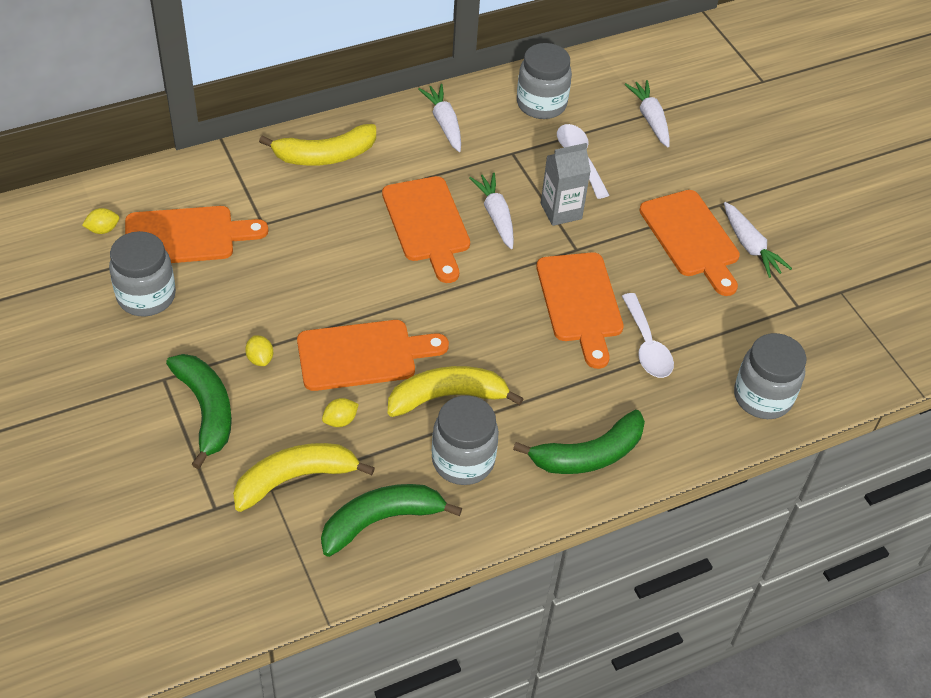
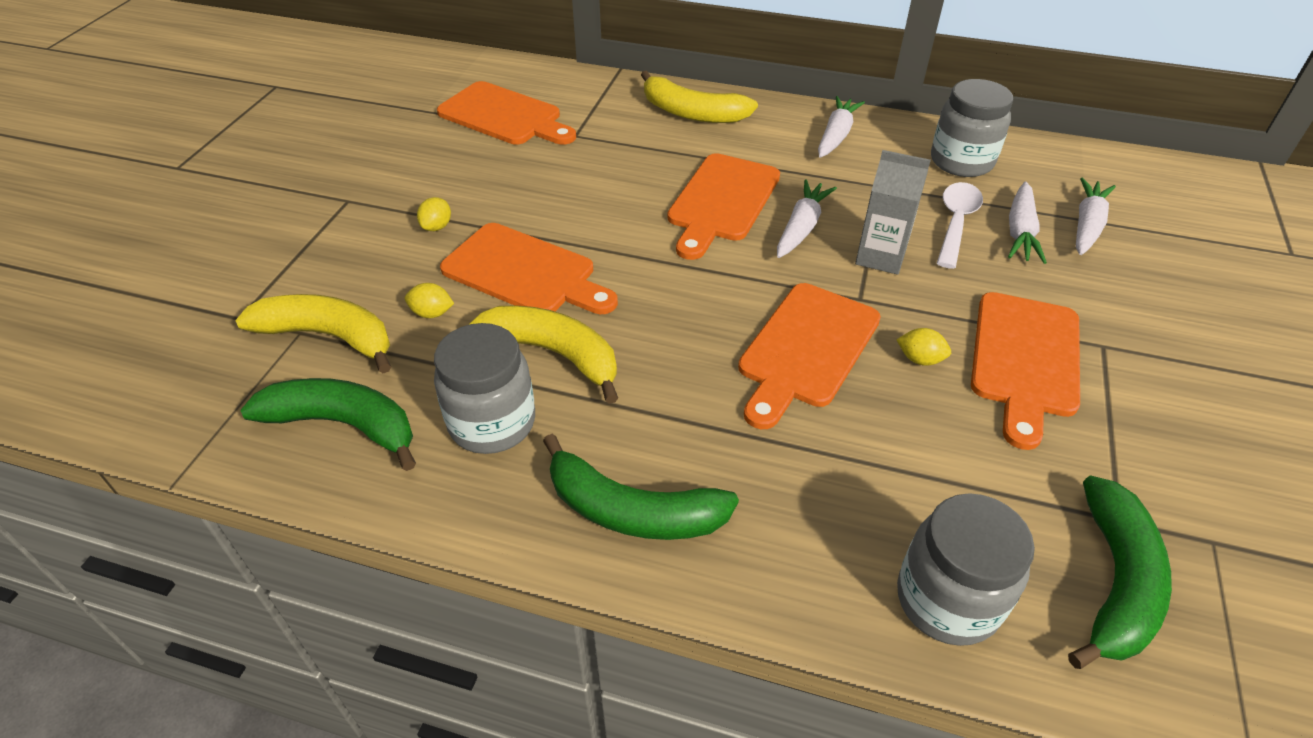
camera: 45 degrees right, 5 degrees down
yellow lemon [82,208,119,234] -> yellow lemon moved to [896,328,951,366]
grey jar [109,231,176,317] -> none
green banana [166,354,232,469] -> green banana moved to [1068,475,1172,669]
white spoon [622,293,674,378] -> none
white carrot [724,202,792,278] -> white carrot moved to [1008,182,1047,264]

